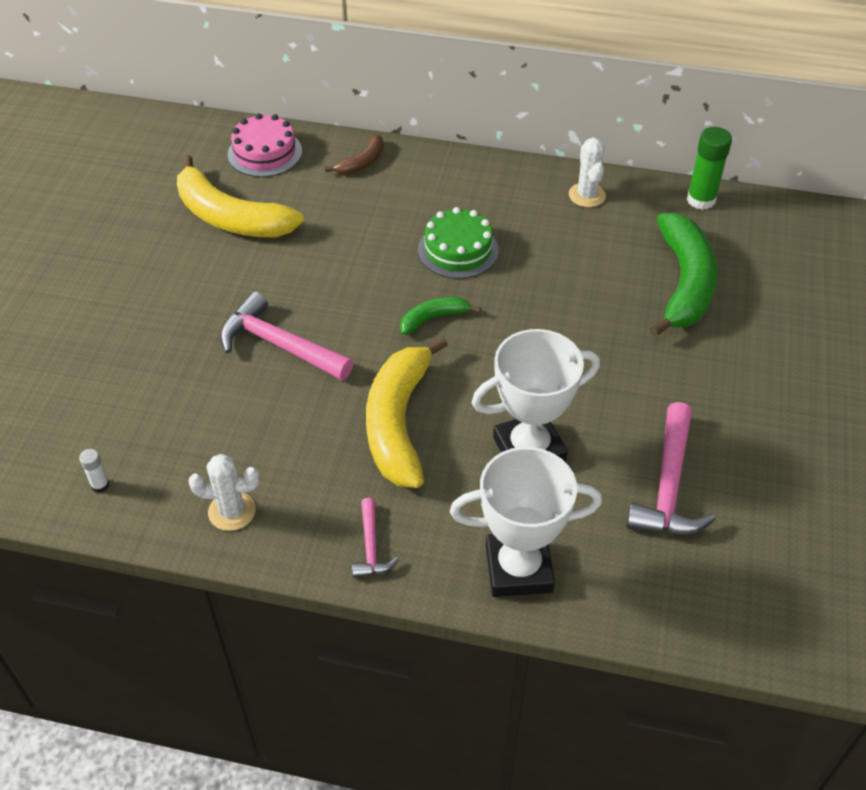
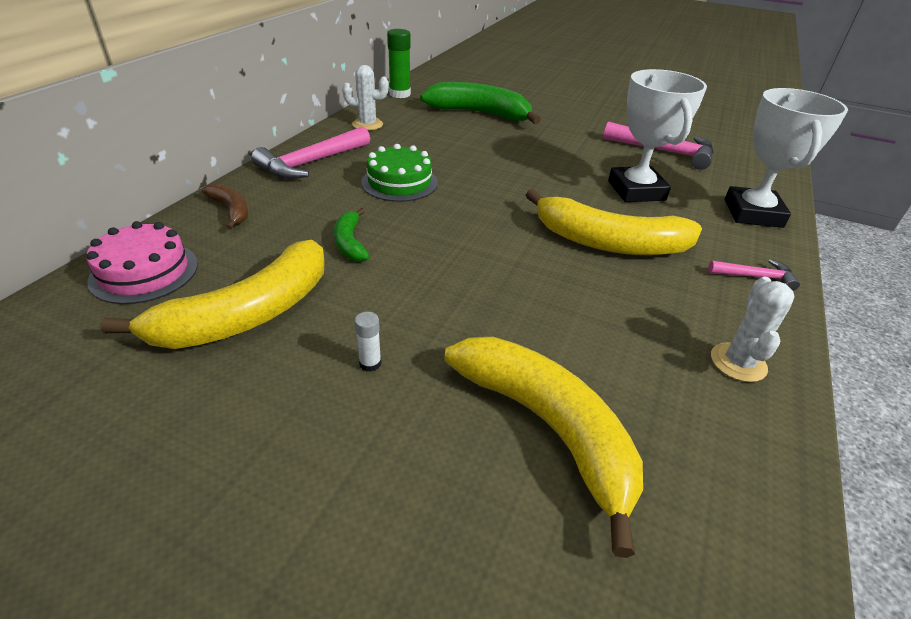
camera: 80 degrees left, 10 degrees down
white glue stick [79,449,109,493] -> white glue stick moved to [355,312,381,372]
pink hammer [220,292,353,381] -> pink hammer moved to [251,126,370,179]
green banana [400,297,481,335] -> green banana moved to [334,208,370,262]
none -> yellow banana [444,337,643,558]

